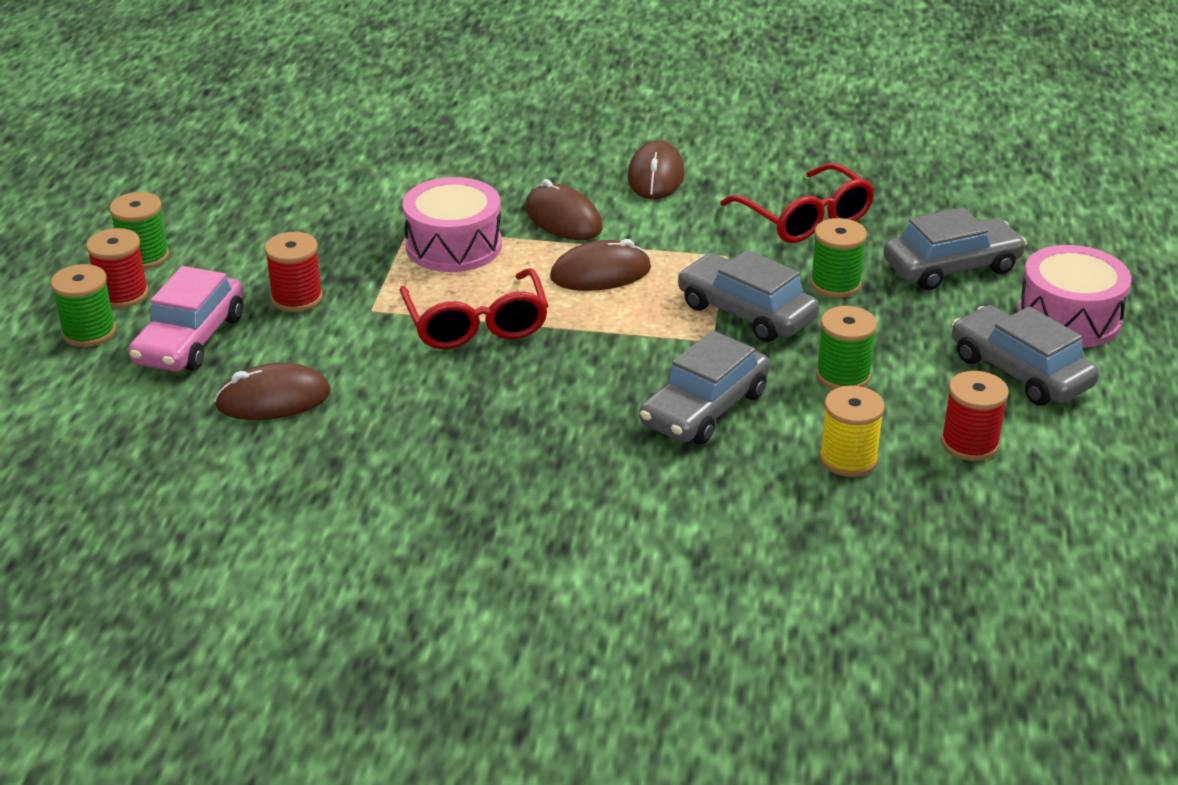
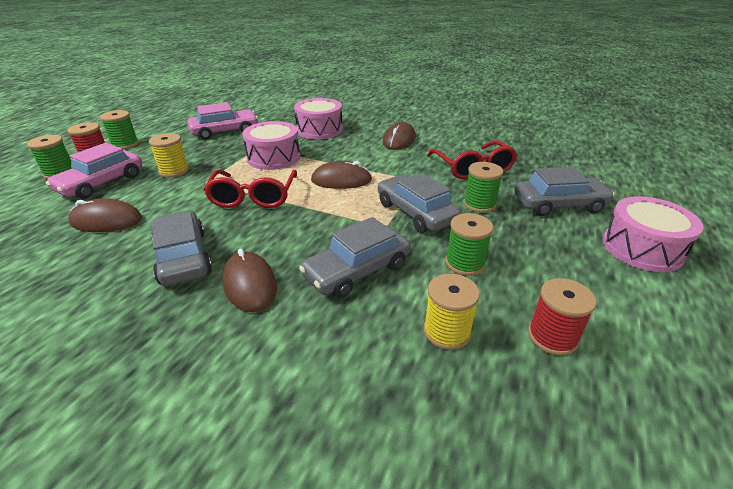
camera: 15 degrees right, 0 degrees up
red spool [264,232,323,312] -> yellow spool [149,133,189,178]
brown mouse [525,179,603,240] -> brown mouse moved to [222,248,277,312]
grey car [952,305,1099,406] -> grey car moved to [151,210,212,286]
none -> pink car [187,102,258,140]
none -> pink drum [294,98,343,139]

